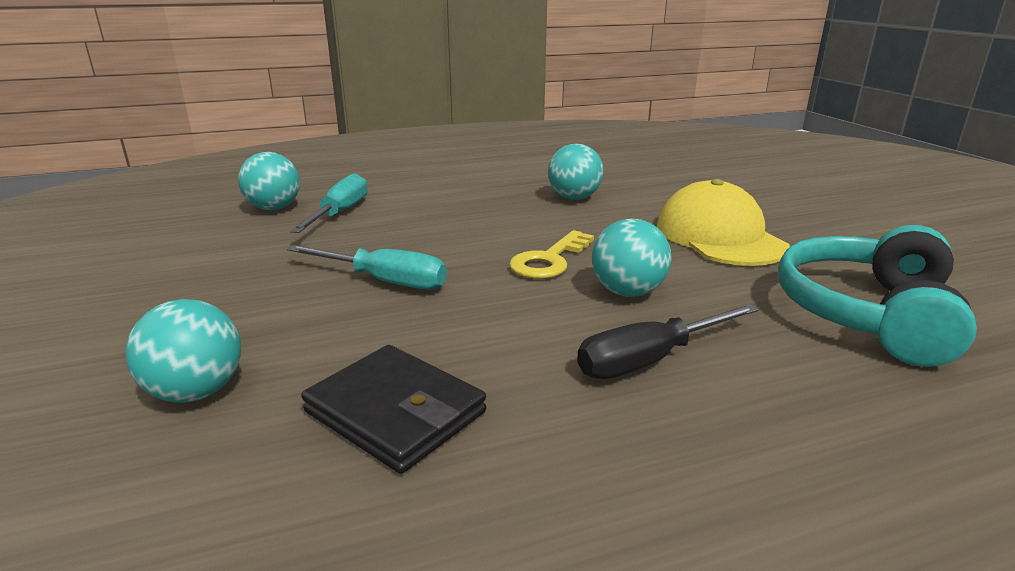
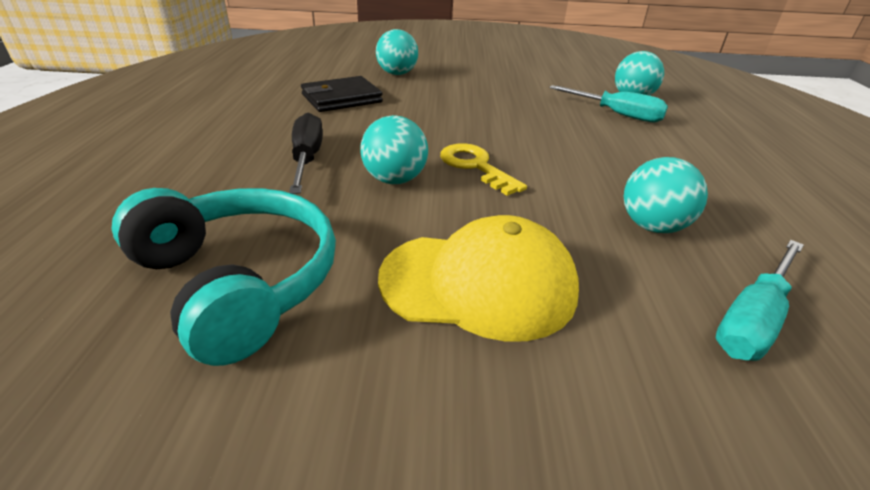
camera: 110 degrees right, 10 degrees up
turquoise screwdriver [287,245,447,290] -> turquoise screwdriver moved to [715,240,804,361]

